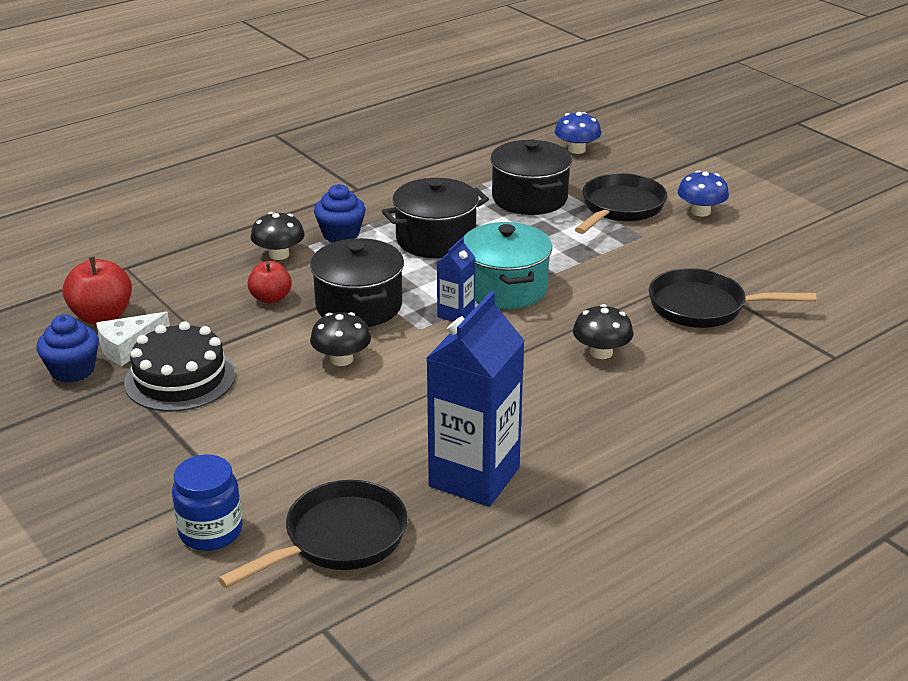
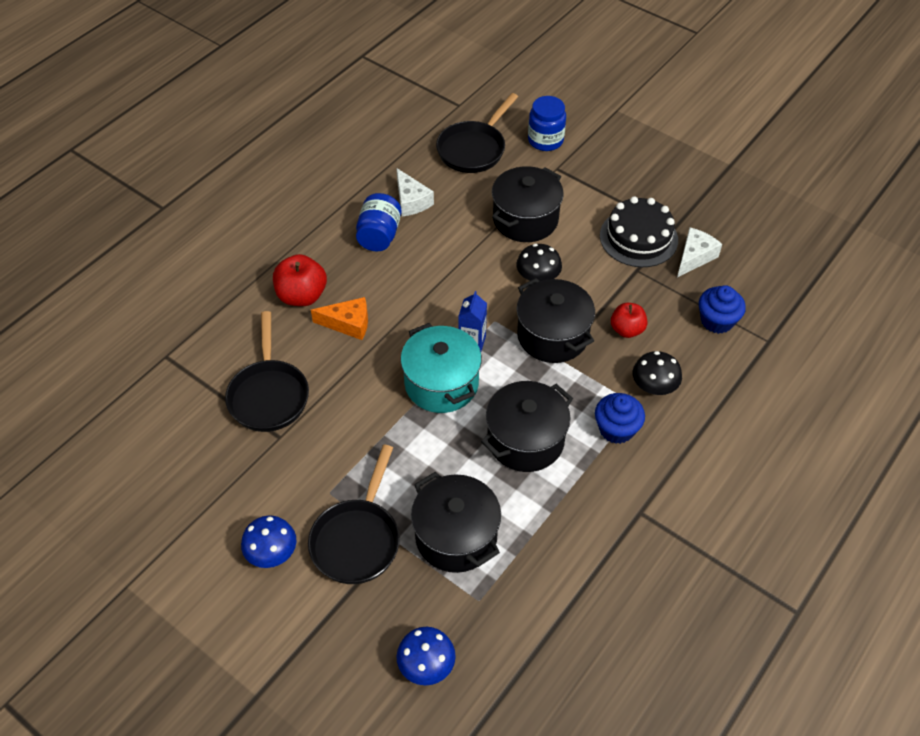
camera: 165 degrees right, 20 degrees up
blue cupcake [36,315,99,383] -> blue cupcake moved to [699,285,746,334]
red apple [63,257,132,324] -> red apple moved to [273,254,327,306]
blue carton [427,291,525,507] -> white cheese [396,168,434,216]
black mushroom [573,304,633,359] -> orange cheese [311,297,368,340]
black pan [649,268,817,328] -> black pan turned 90 degrees clockwise [225,311,309,432]
none -> blue jar [356,193,402,252]
none -> black pot [492,166,564,242]

